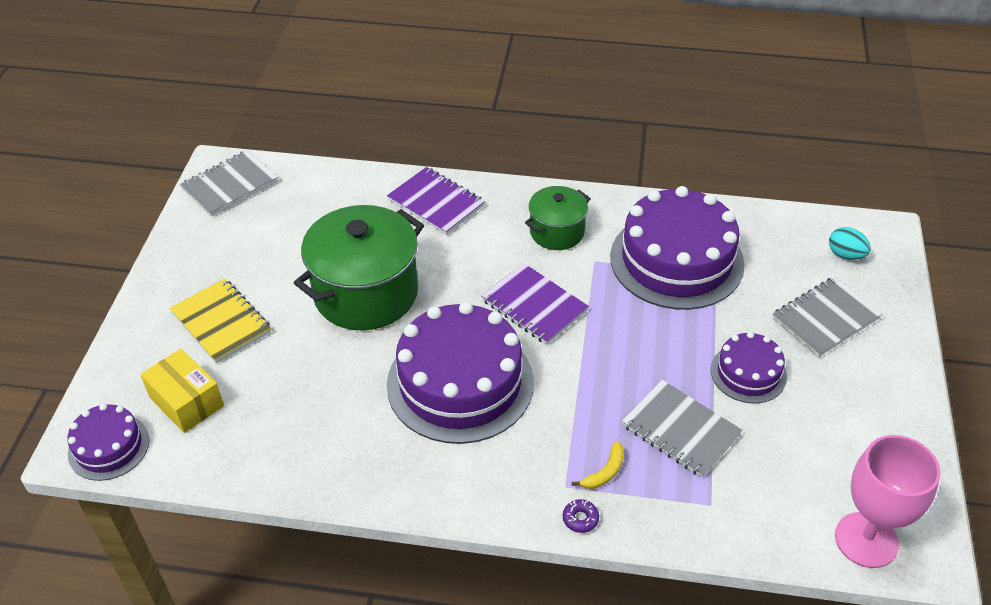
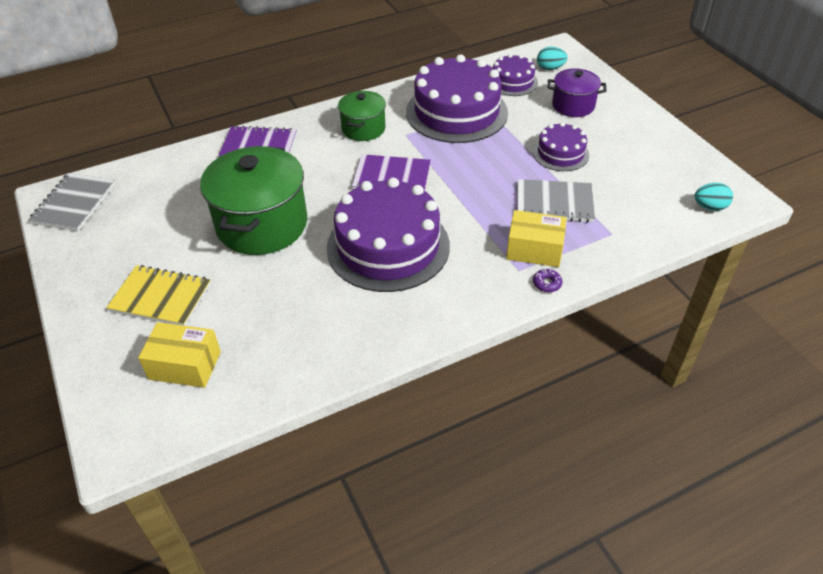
camera: 35 degrees left, 0 degrees up
purple cake [67,404,149,481] -> purple cake moved to [493,54,538,96]
yellow banana [572,441,624,489] -> yellow box [506,210,567,267]
grey notebook [772,277,882,357] -> purple pot [548,68,606,117]
pink goblet [835,435,940,568] -> turquoise egg [695,183,733,211]

